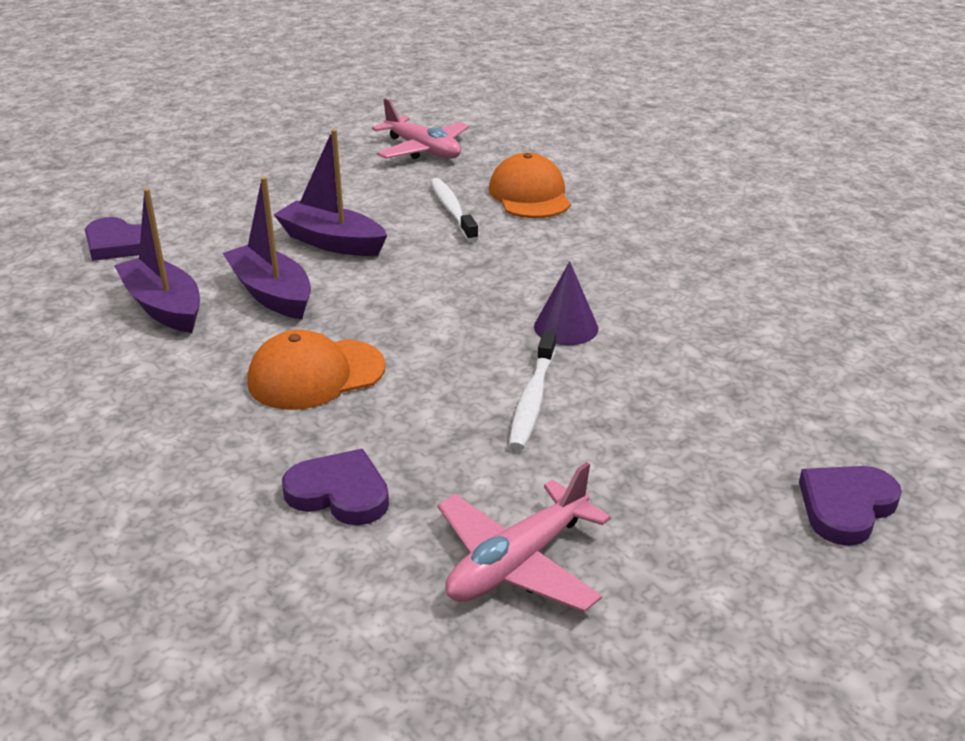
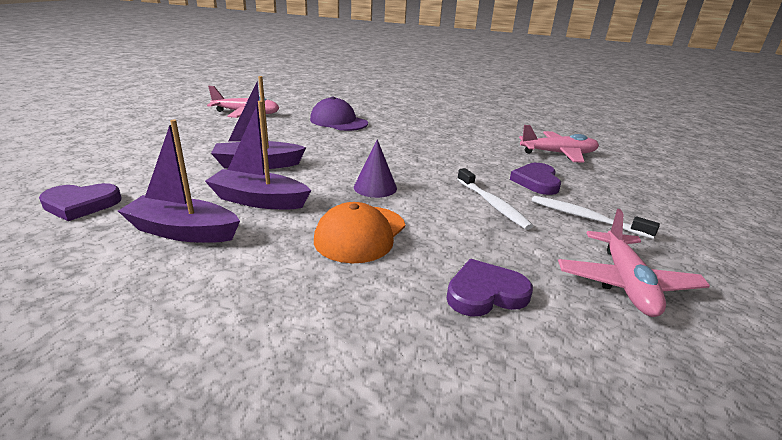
camera: 40 degrees left, 5 degrees down
white toothbrush [430,178,479,242] -> white toothbrush moved to [532,196,660,239]
orange cap [489,153,571,218] -> purple cap [310,97,368,131]
purple cone [534,261,598,345] -> purple cone moved to [354,139,397,198]
purple heart [799,466,902,546] -> purple heart moved to [510,163,561,195]
none -> pink plane [519,125,599,163]

